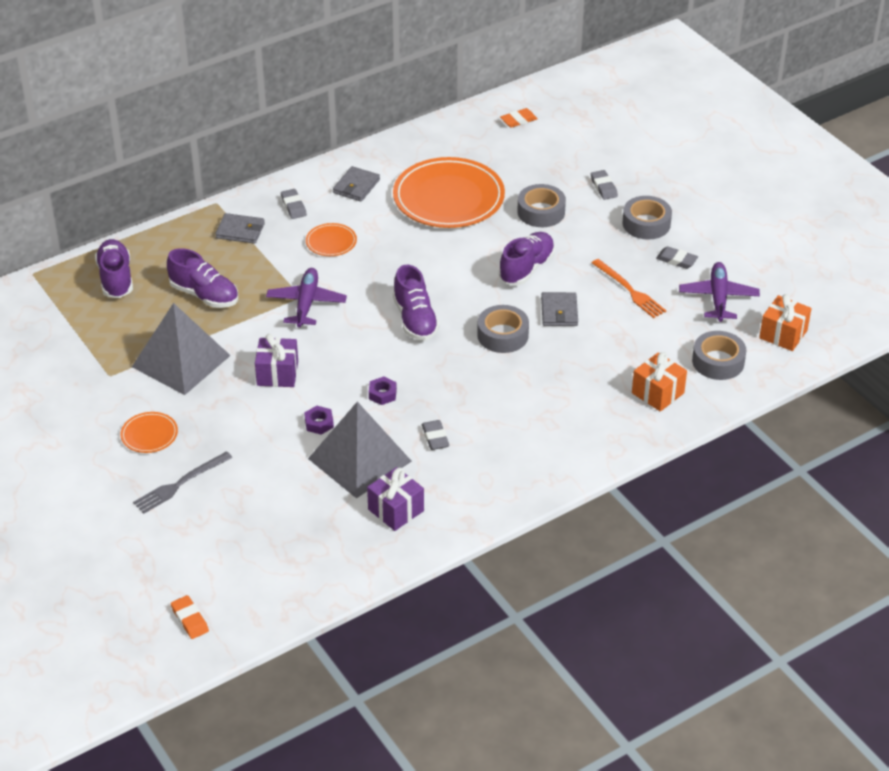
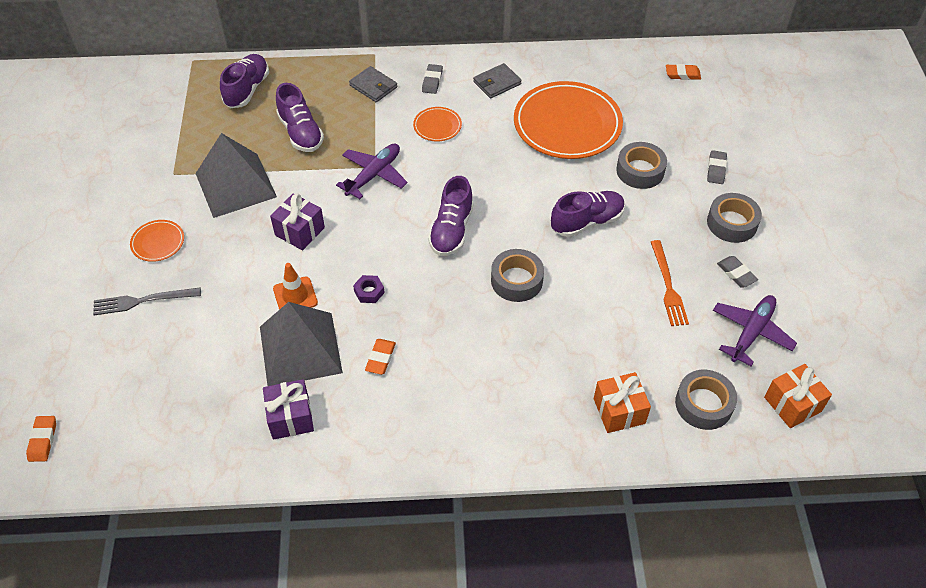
camera: 30 degrees right, 10 degrees up
purple nut [304,406,334,435] -> orange traffic cone [273,263,318,310]
grey eraser [422,420,450,450] -> orange eraser [365,339,396,375]
grey wallet [541,292,578,326] -> none

